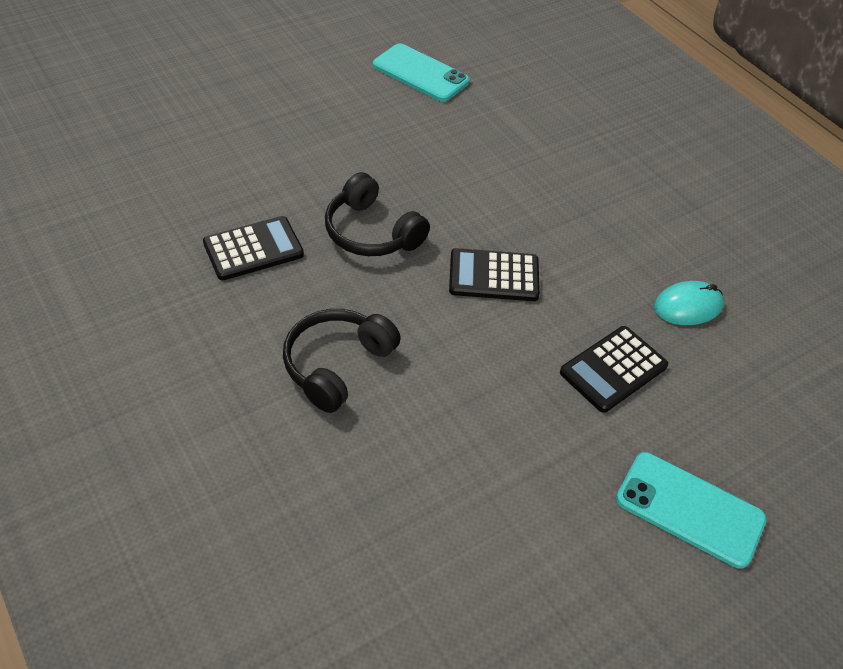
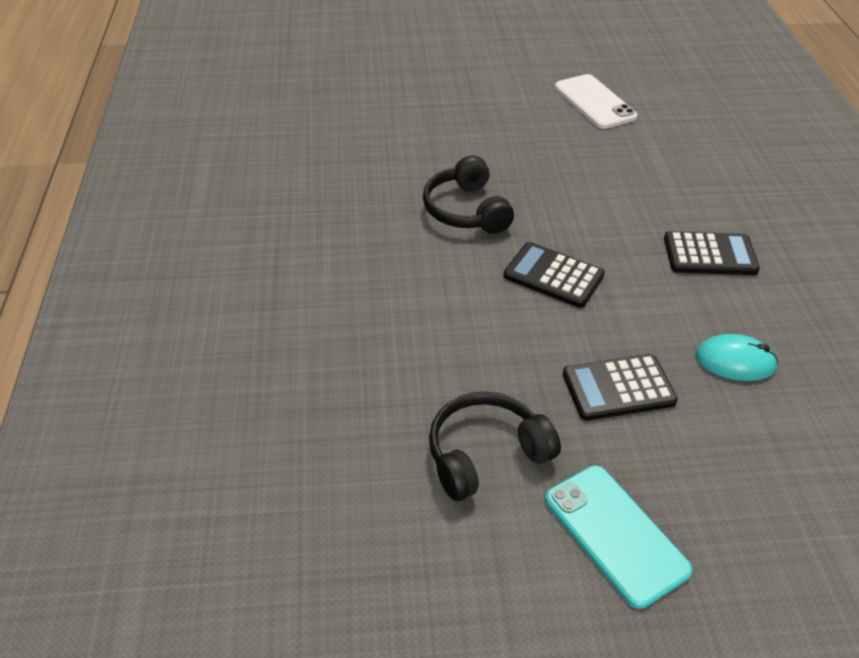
camera: 30 degrees right, 5 degrees down
black calculator [203,216,304,280] -> black calculator moved to [664,231,760,275]
black headphones [283,309,401,413] -> black headphones moved to [429,391,561,501]
turquoise phone [373,43,470,102] -> white phone [555,74,637,129]

